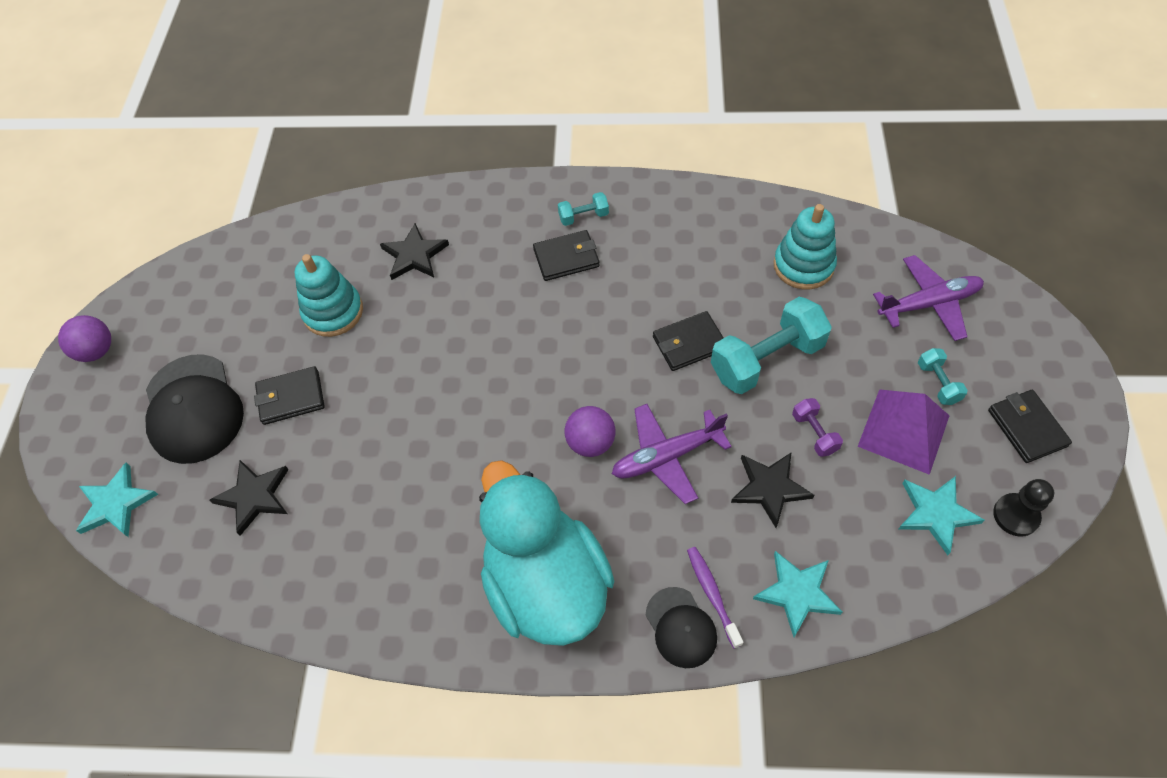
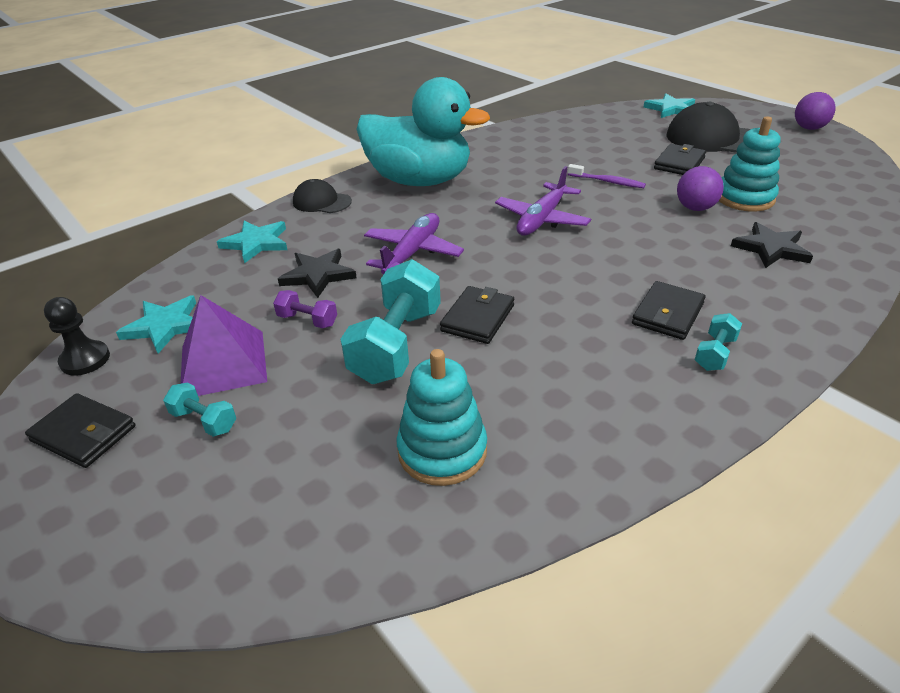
camera: 135 degrees right, 20 degrees down
black star [210,460,289,536] -> none
purple ball [565,406,615,457] -> purple ball moved to [677,166,724,211]
purple toothbrush [687,547,743,649] -> purple toothbrush moved to [568,164,646,188]
purple plane [873,255,984,341] -> purple plane moved to [495,166,591,236]

